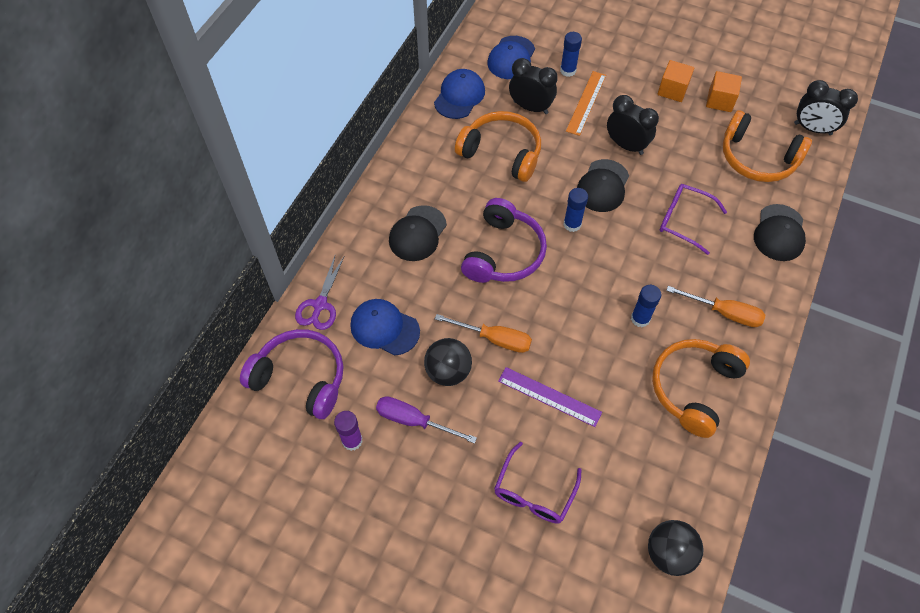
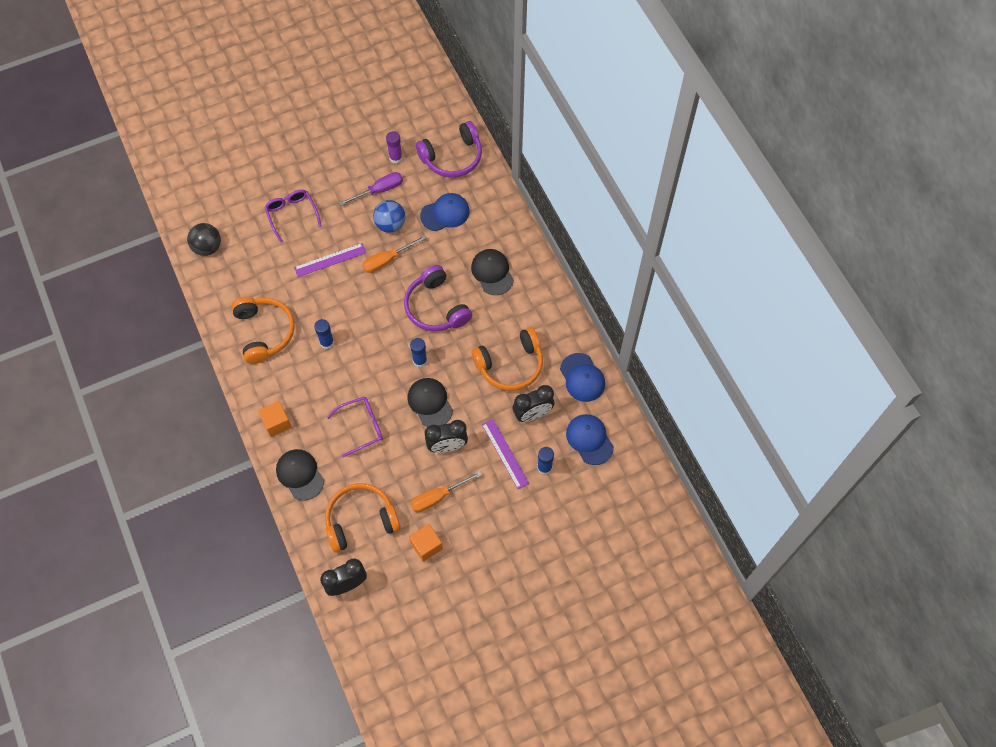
camera: 130 degrees right, 5 degrees up
purple scissors [295,256,344,330] -> none
black ball [424,338,472,386] -> blue ball [373,200,406,233]
orange ruler [566,71,606,136] -> purple ruler [482,419,529,489]
orange cube [658,60,694,102] -> orange cube moved to [258,401,292,437]
orange screwdriver [666,286,765,327] -> orange screwdriver moved to [411,471,482,512]

